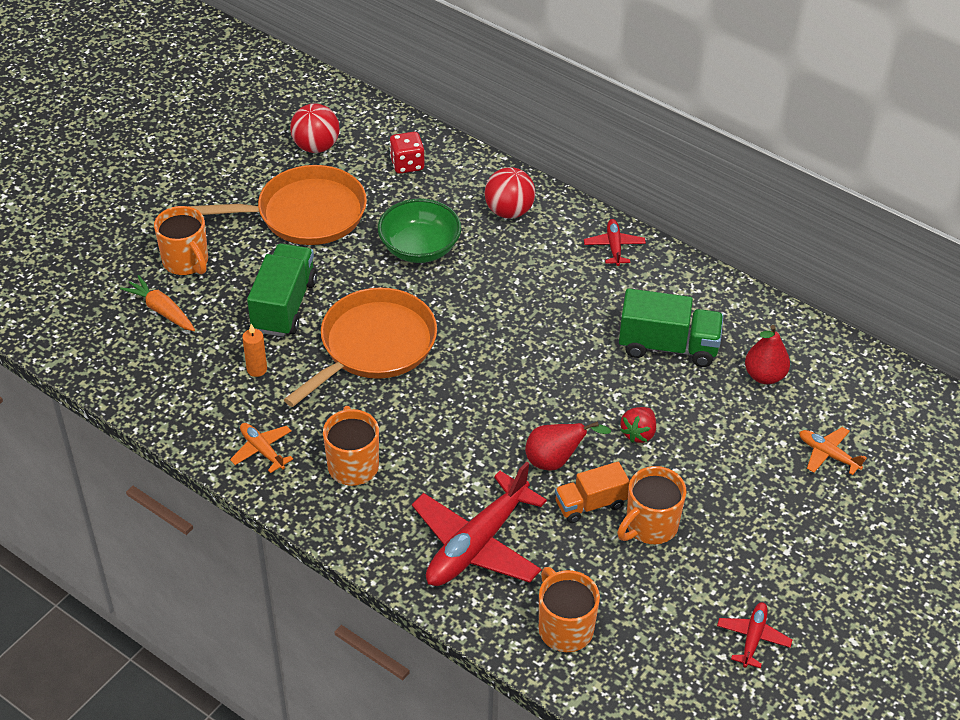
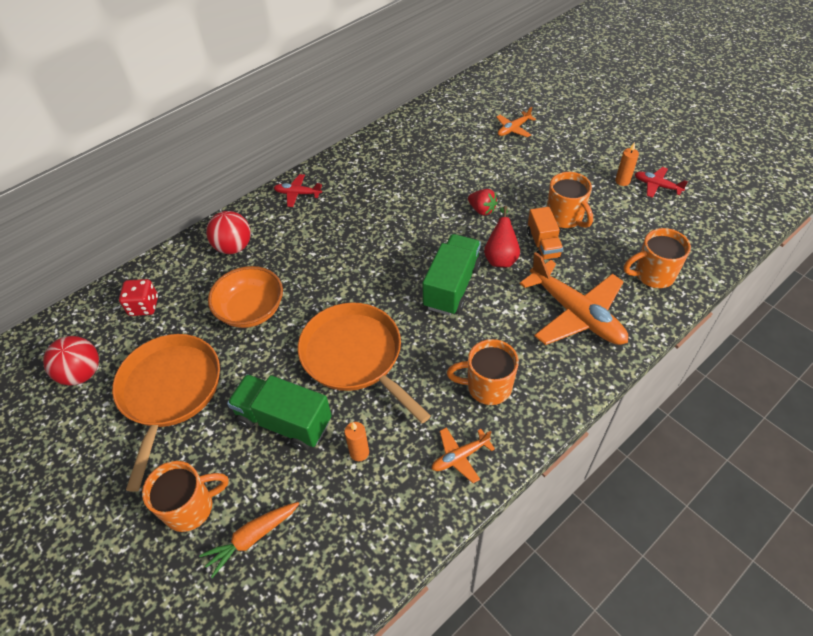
camera: 75 degrees left, 5 degrees up
green bowl [378,198,461,263] -> orange bowl [208,266,283,328]
red plane [412,461,547,586] -> orange plane [520,252,628,345]
green truck [619,288,724,367] -> green truck moved to [422,234,481,316]
red pear [745,325,790,384] -> none
none -> orange candle [615,142,639,186]

